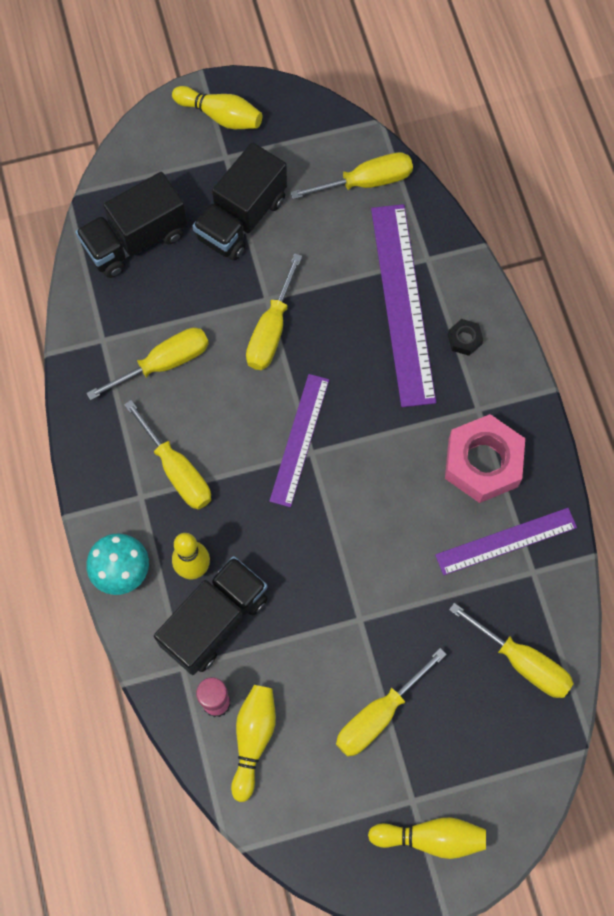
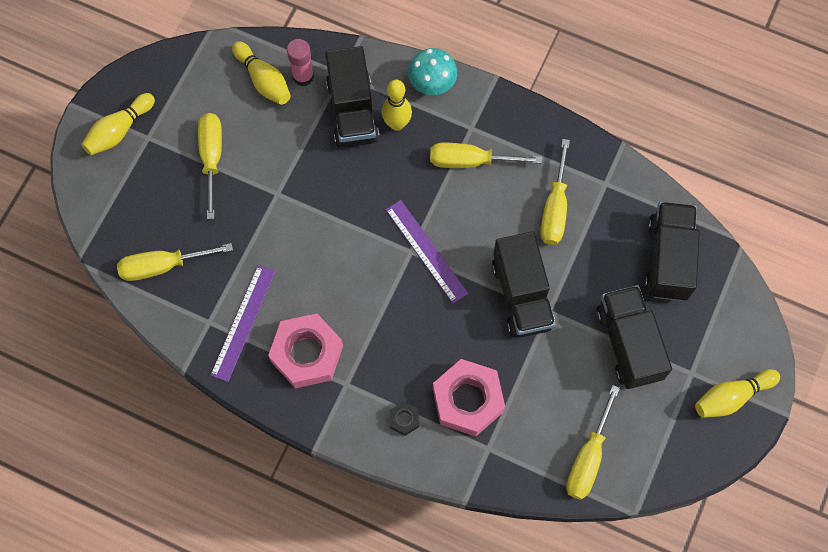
camera: 130 degrees right, 0 degrees up
yellow screwdriver [246,253,302,370] -> black truck [492,231,556,338]
purple ruler [371,204,436,407] -> pink nut [433,359,505,437]

